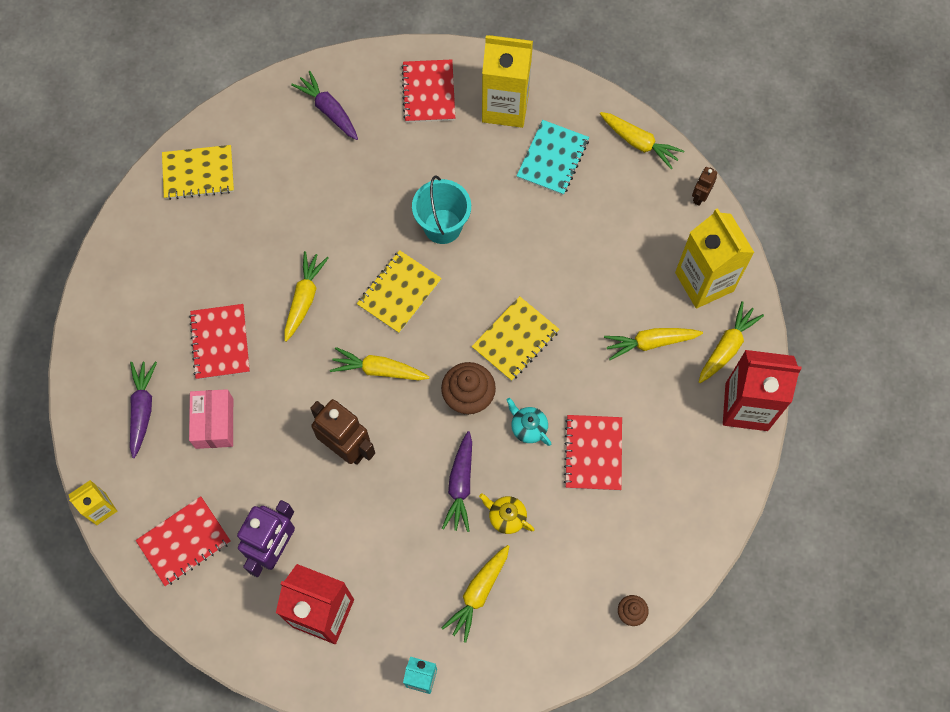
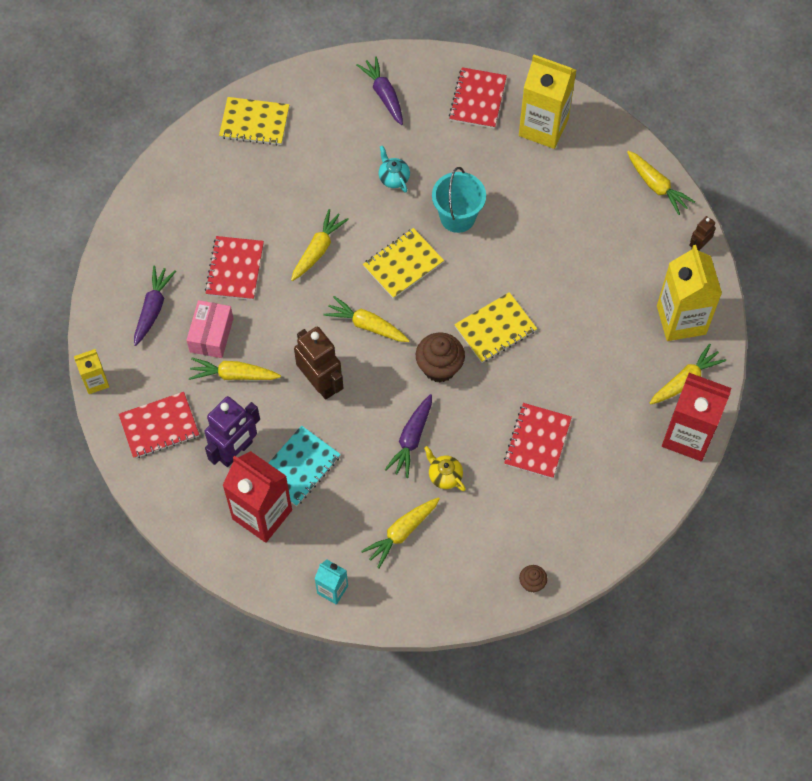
camera: 15 degrees right, 5 degrees down
turquoise teapot [506,398,551,446] -> turquoise teapot moved to [378,146,410,193]
turquoise notebook [517,120,589,195] -> turquoise notebook moved to [269,425,341,506]
yellow carrot [604,328,703,360] -> yellow carrot moved to [189,358,281,380]

